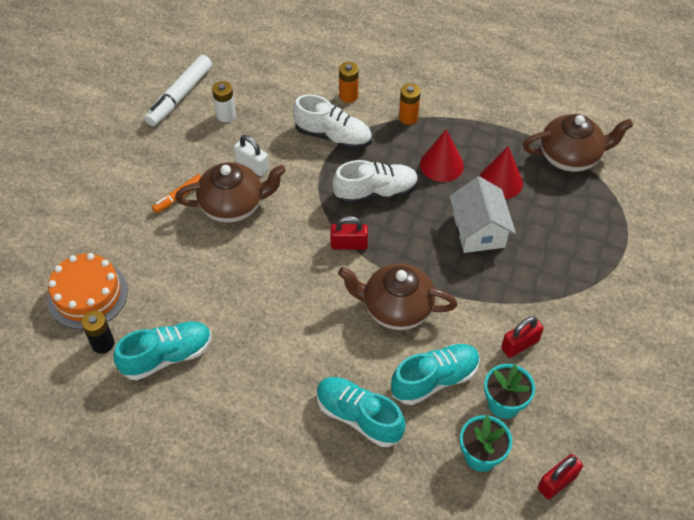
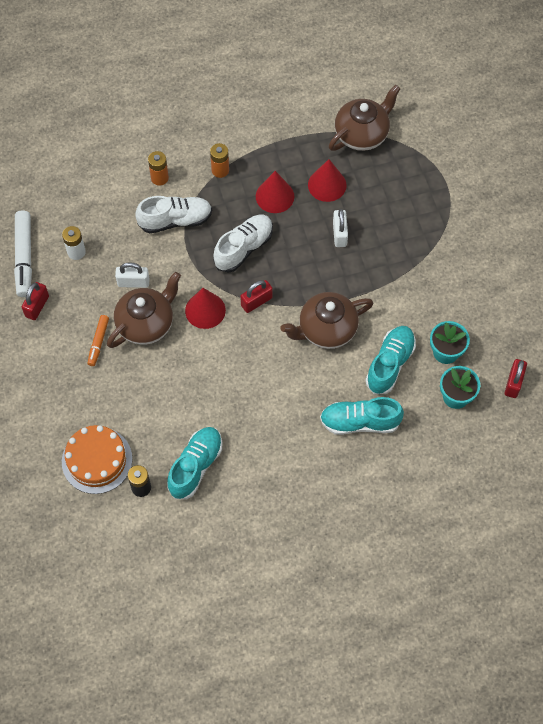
camera: 35 degrees left, 10 degrees up
white house [449,176,516,253] -> white padlock [333,209,348,247]
red padlock [501,316,544,358] -> red padlock moved to [22,282,49,320]
none -> red cone [185,288,226,329]

